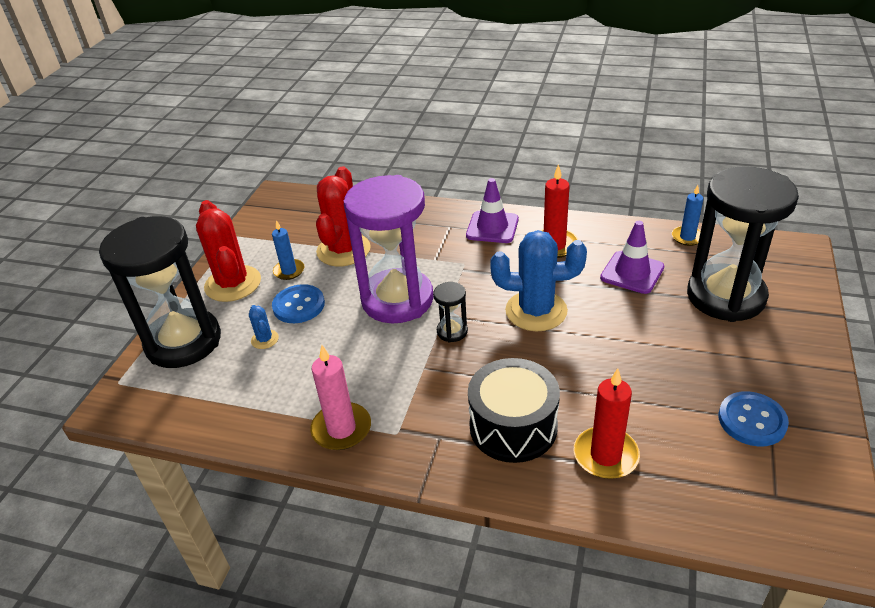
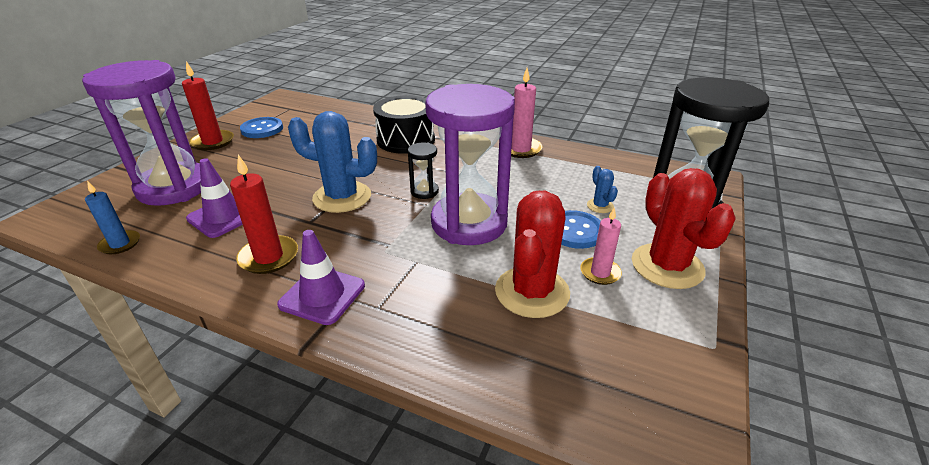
camera: 175 degrees left, 5 degrees down
blue candle [272,220,304,280] -> pink candle [580,207,622,285]
red candle [574,368,640,479] -> red candle moved to [182,61,234,150]
black hourglass [687,166,799,322] -> purple hourglass [82,60,201,206]

